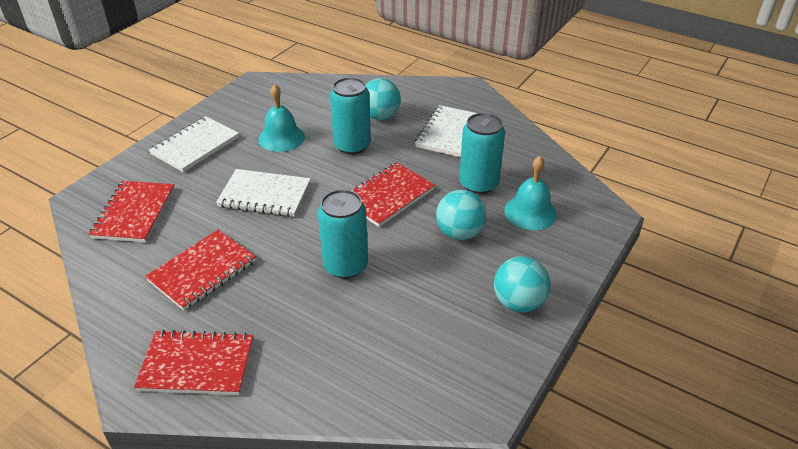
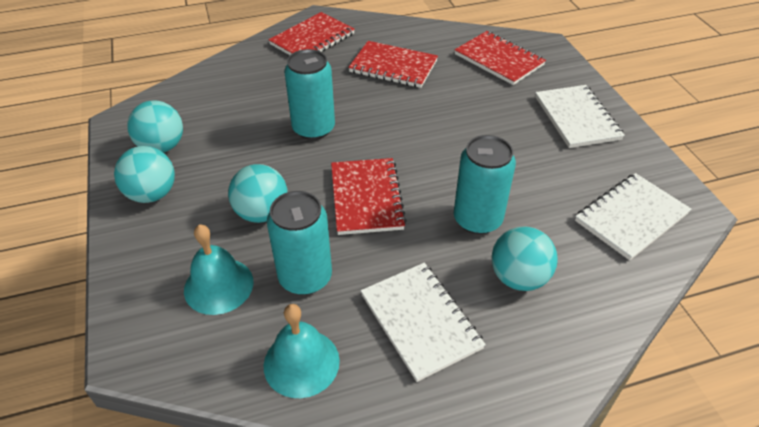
camera: 130 degrees right, 5 degrees up
red notebook [145,230,256,310] -> red notebook turned 60 degrees counterclockwise [348,41,438,88]
white notebook [216,169,311,217] -> white notebook moved to [575,173,691,260]
turquoise bell [258,84,305,152] -> turquoise bell moved to [264,304,340,398]
none -> turquoise ball [127,101,183,153]

